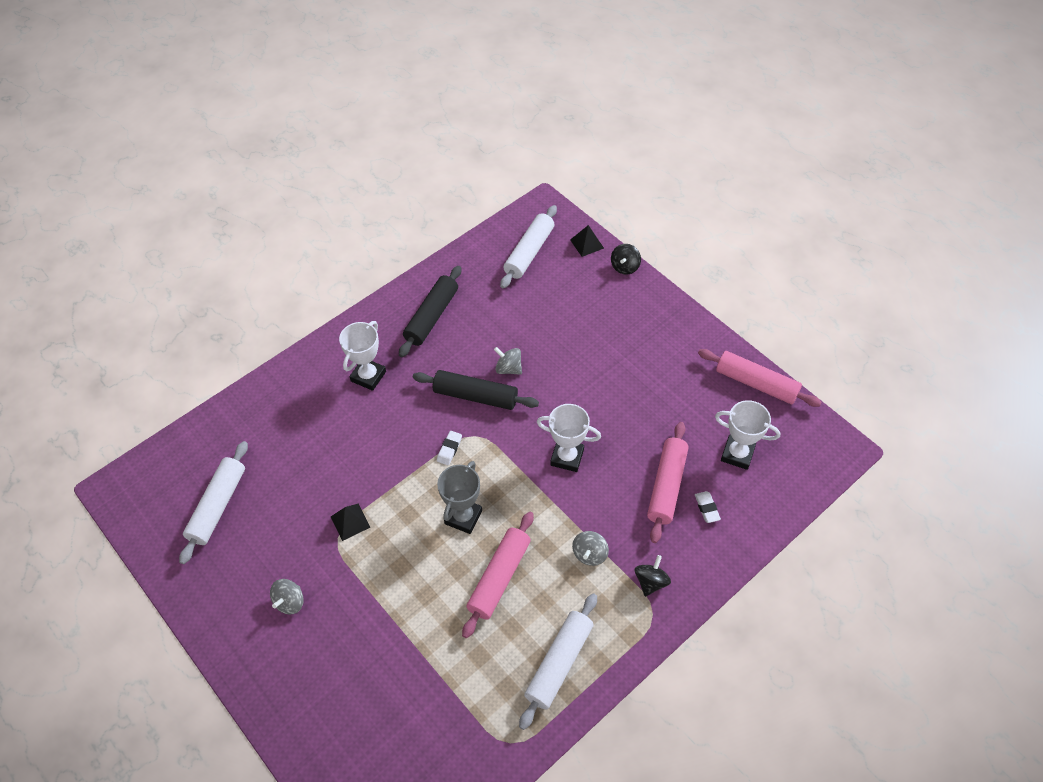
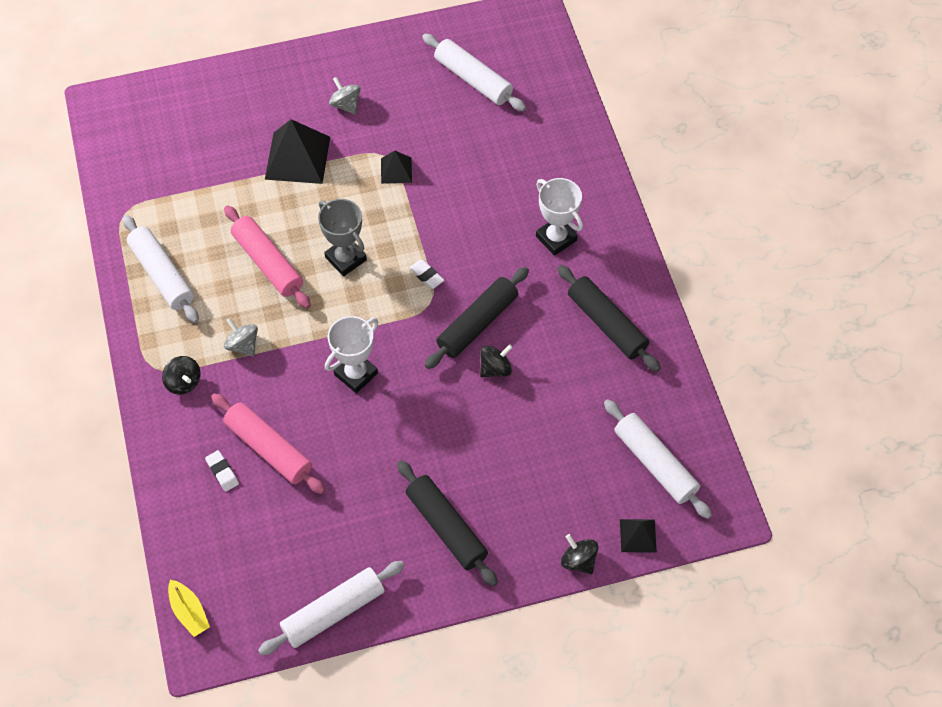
camera: 115 degrees right, 5 degrees up
grey spinning top [494,347,522,375] -> black spinning top [480,344,513,377]
white eraser [695,491,721,523] -> white eraser turned 45 degrees clockwise [205,450,239,492]
pink rolling pin [698,349,822,407] -> white rolling pin [258,561,405,655]
white trophy [715,400,780,470] -> none
none -> yellow boat [168,580,210,637]
none -> black pyramid [265,119,330,184]
none -> black rolling pin [397,460,498,586]

